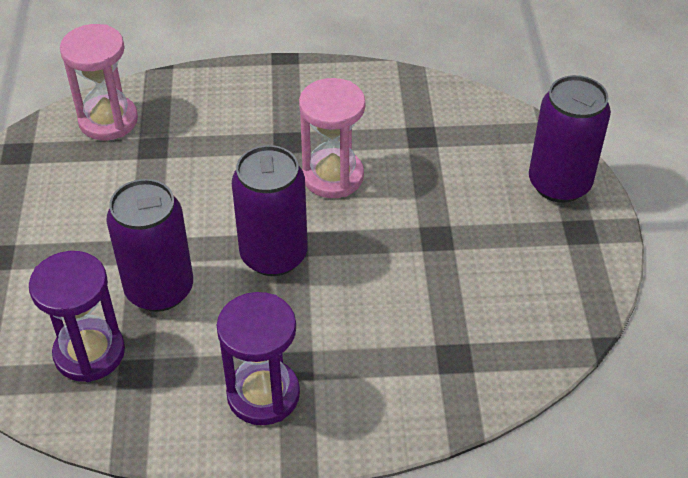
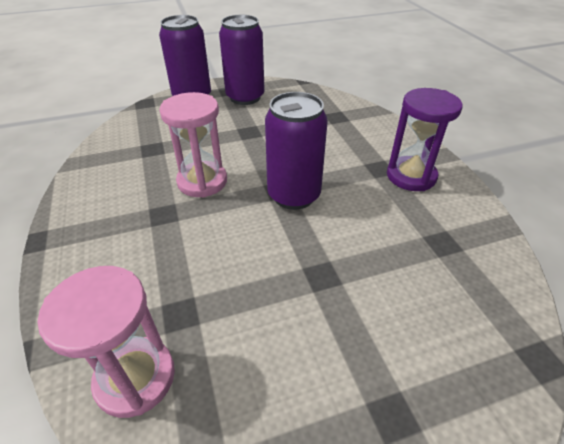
camera: 105 degrees left, 5 degrees down
purple hourglass [29,251,125,382] -> none
purple can [107,179,193,312] -> purple can moved to [219,15,265,105]

